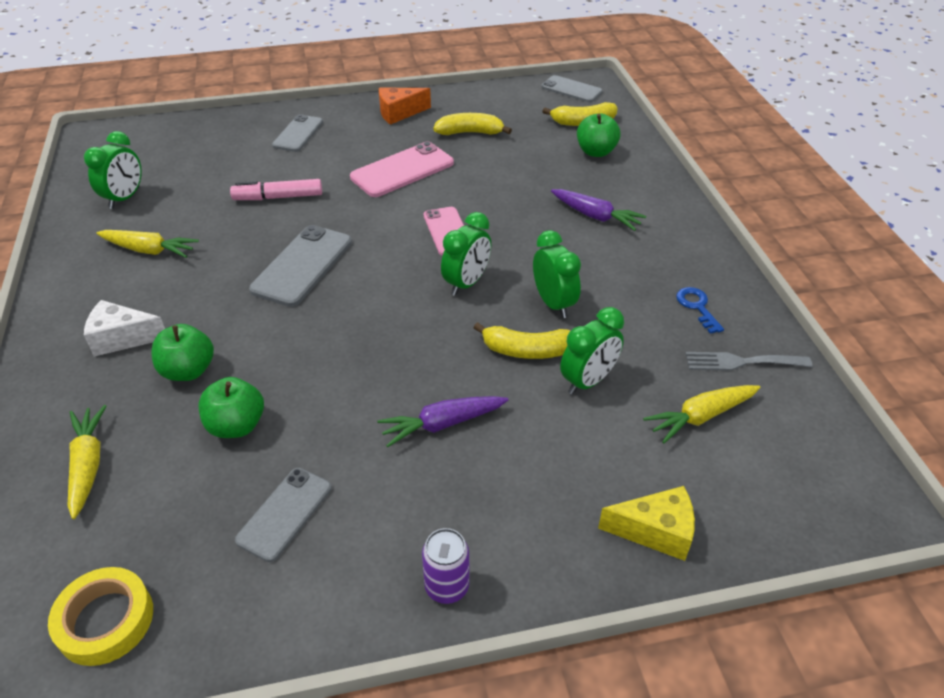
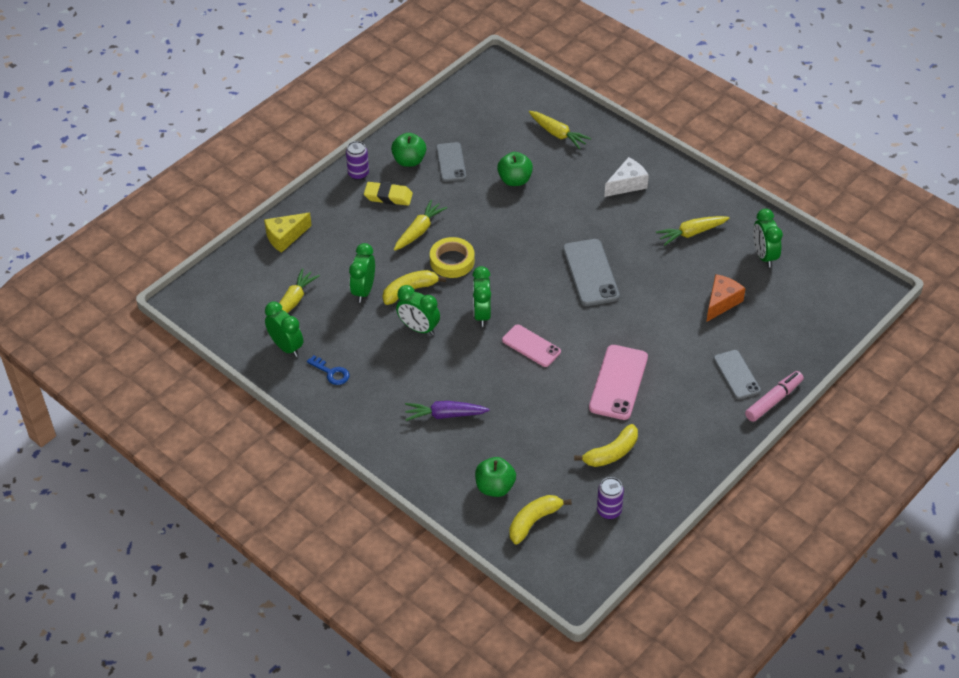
camera: 145 degrees right, 5 degrees up
yellow tape [48,567,153,666] -> yellow tape moved to [430,237,475,278]
green apple [151,324,214,381] -> green apple moved to [391,133,426,167]
pink marker [230,179,322,200] -> pink marker moved to [745,371,804,422]
purple carrot [377,396,508,447] -> yellow carrot [394,200,447,251]
orange cheese [379,88,431,125] -> orange cheese moved to [706,274,746,322]
grey phone [541,75,603,102] -> none
grey fork [686,352,812,371] -> green clock [265,302,303,357]
none -> yellow eraser [364,182,413,206]
none -> purple can [597,477,624,519]

